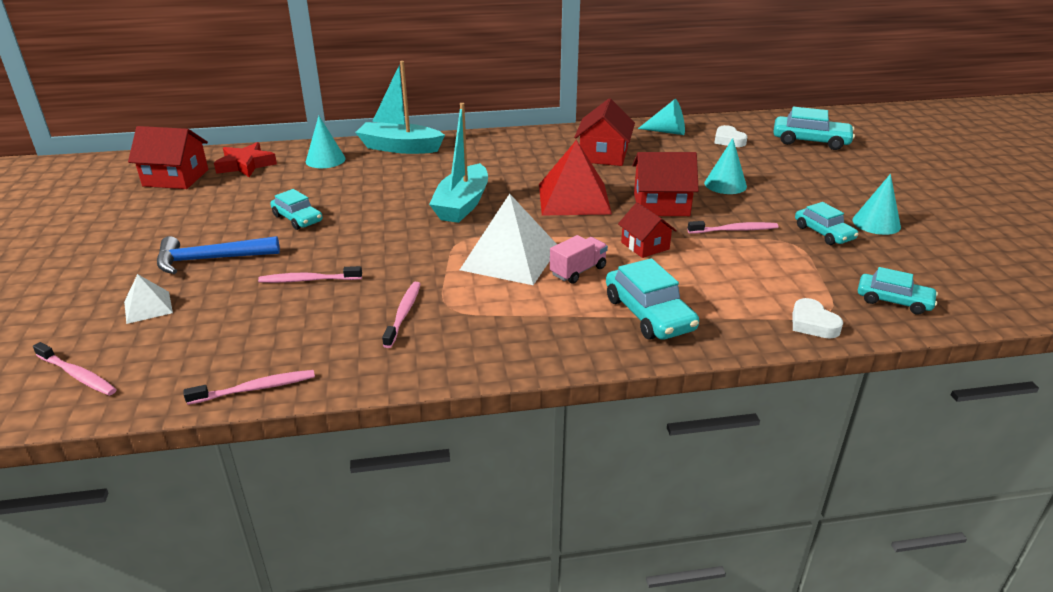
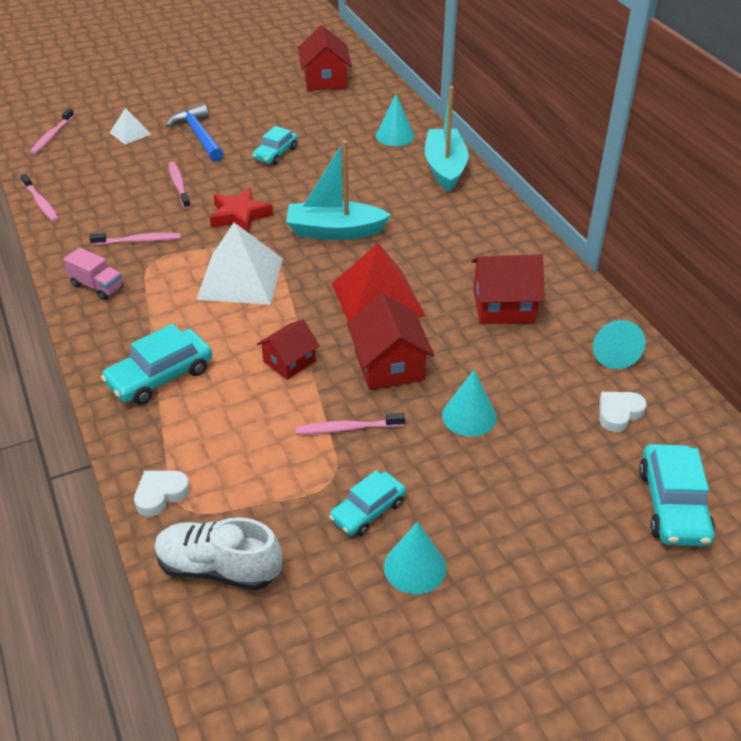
camera: 75 degrees right, 10 degrees up
red star [214,142,277,177] -> red star moved to [210,188,273,233]
pink truck [550,235,608,284] -> pink truck moved to [63,247,124,300]
pink toothbrush [688,221,778,233] -> pink toothbrush turned 105 degrees clockwise [295,413,405,434]
turquoise car [858,267,938,315] -> white shoe [154,517,282,590]

